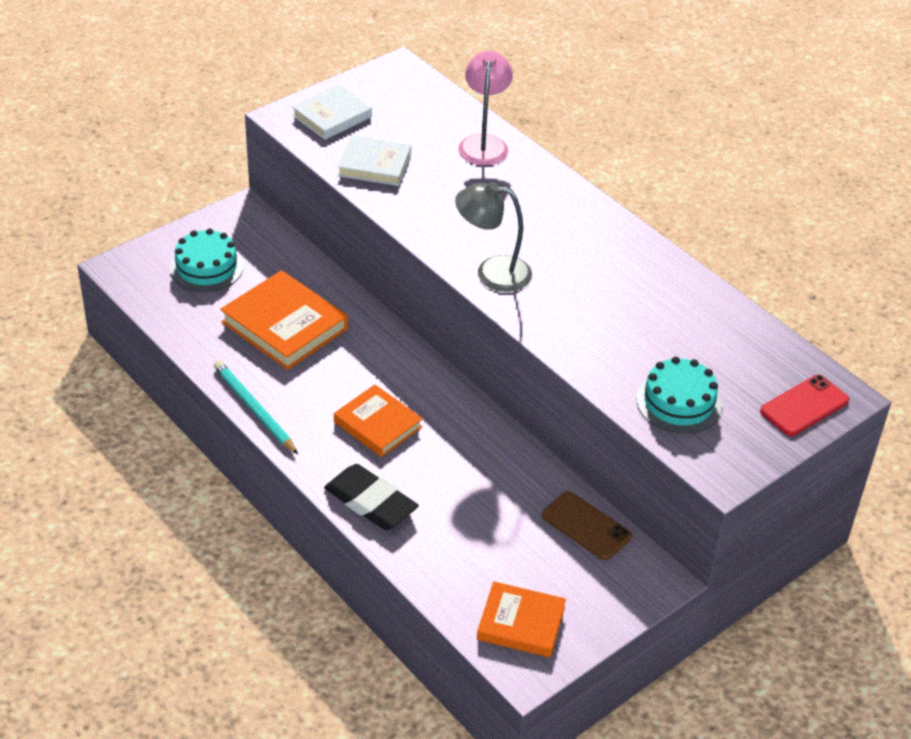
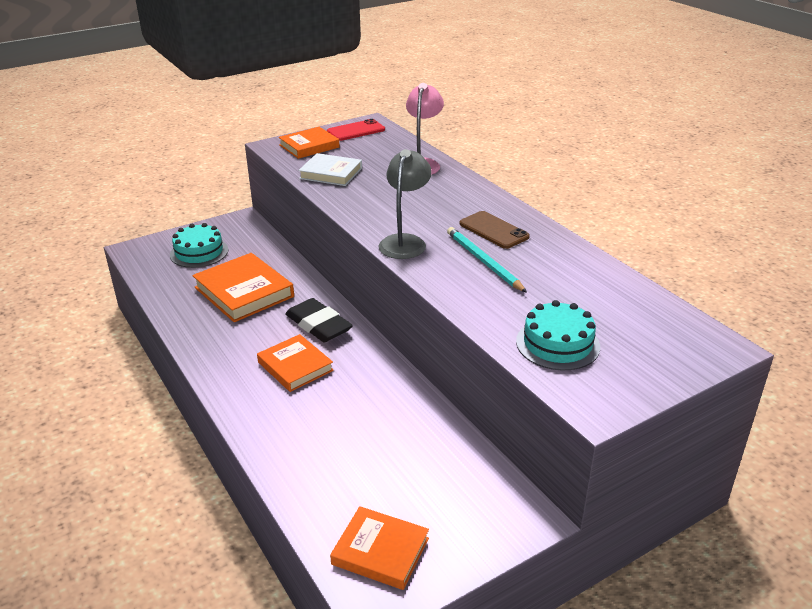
camera: 10 degrees right, 10 degrees down
turquoise pencil [214,361,298,454] -> turquoise pencil moved to [447,227,527,293]
white book [292,84,372,140] -> orange book [279,127,340,159]
black eraser [324,464,419,530] -> black eraser moved to [285,298,353,342]
grey lamp [455,182,532,292] -> grey lamp turned 90 degrees clockwise [379,149,432,259]
brown phone [542,491,632,560] -> brown phone moved to [459,211,530,249]
red phone [760,375,849,436] -> red phone moved to [327,119,385,141]

